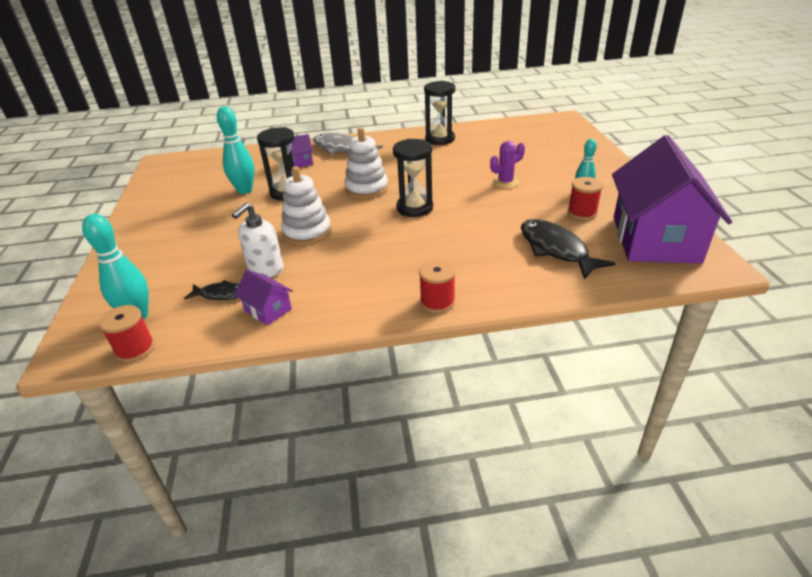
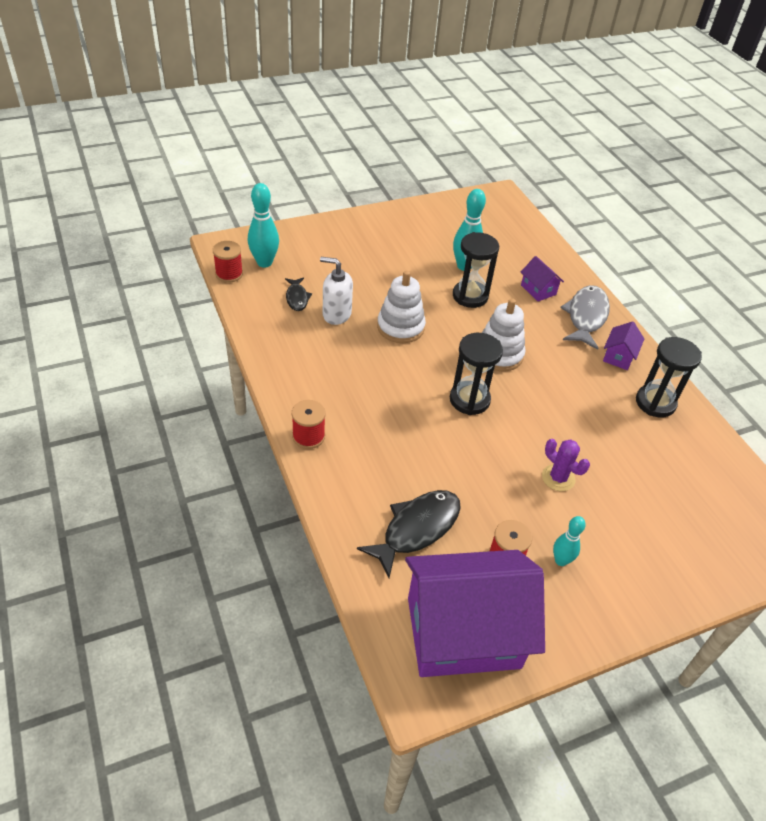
camera: 70 degrees right, 10 degrees up
purple house [235,270,293,325] -> purple house moved to [603,321,644,370]

